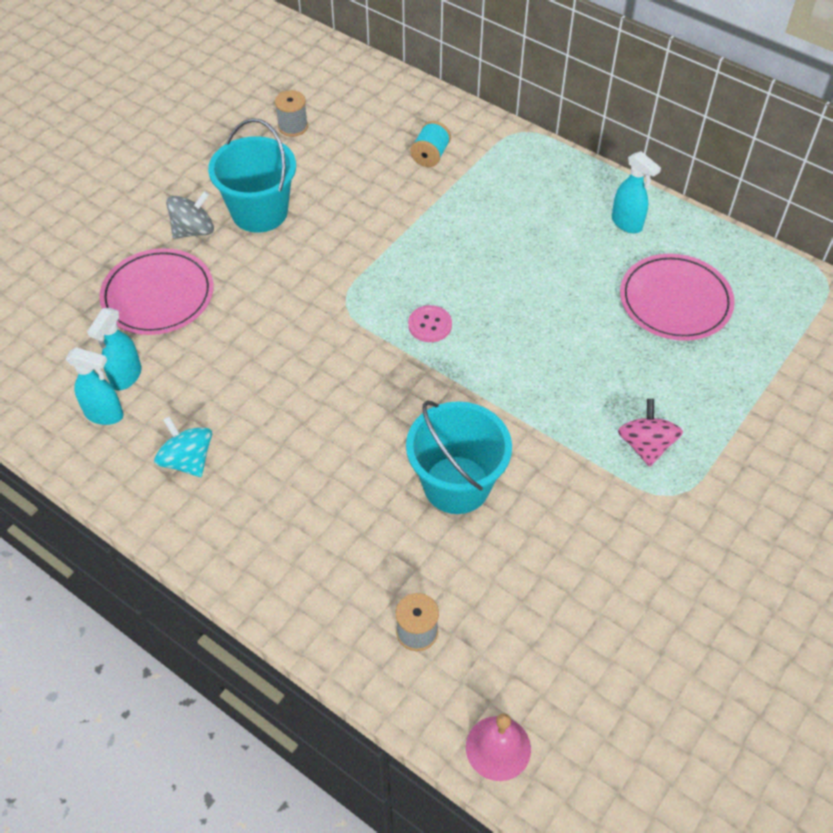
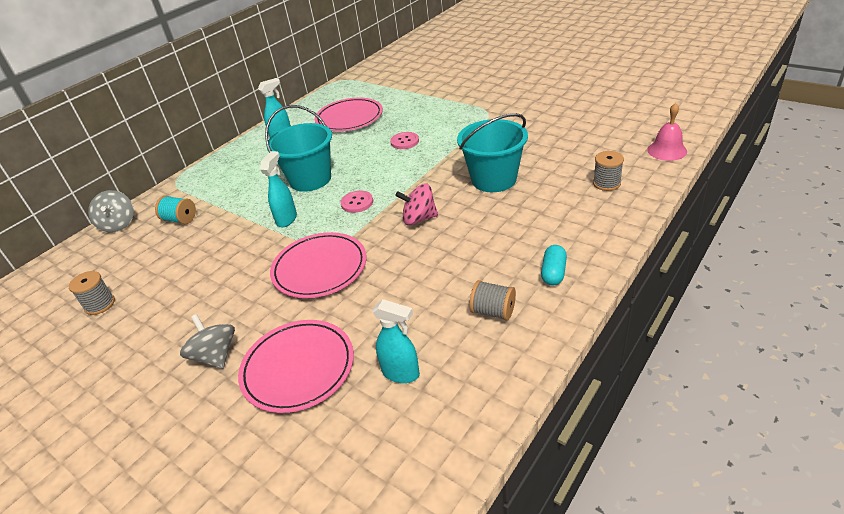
camera: 85 degrees left, 15 degrees down
turquoise spray bottle [66,347,124,425] -> turquoise spray bottle moved to [260,151,297,228]
turquoise spinning top [154,416,212,477] -> grey spool [469,280,516,321]
turquoise bucket [208,118,296,233] -> turquoise bucket moved to [265,105,332,192]
pink spinning top [618,399,683,467] -> pink spinning top moved to [395,183,438,225]
none -> grey spinning top [88,190,134,232]
none -> pink plate [270,232,367,298]
none -> pink button [390,132,419,149]
none -> turquoise capsule [541,245,567,285]

